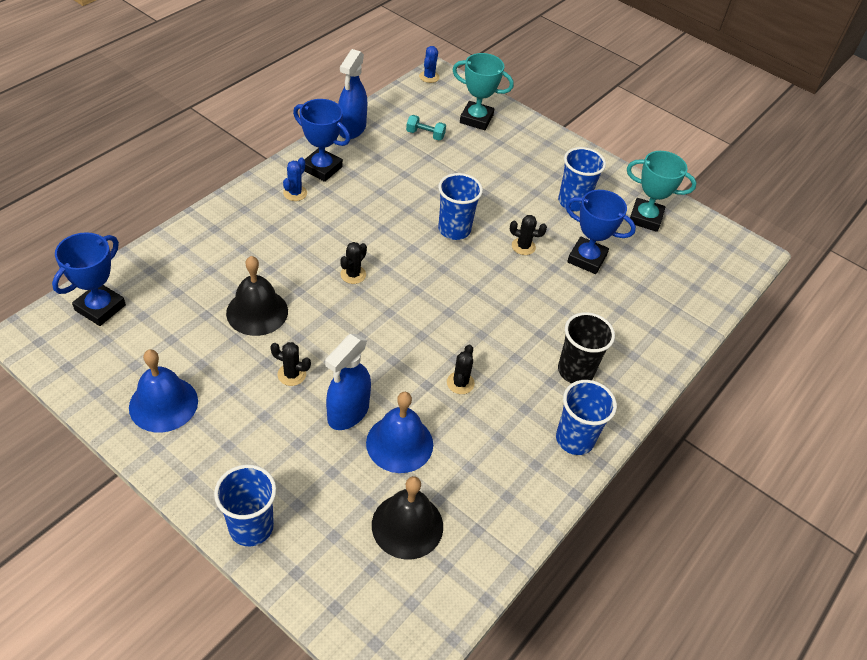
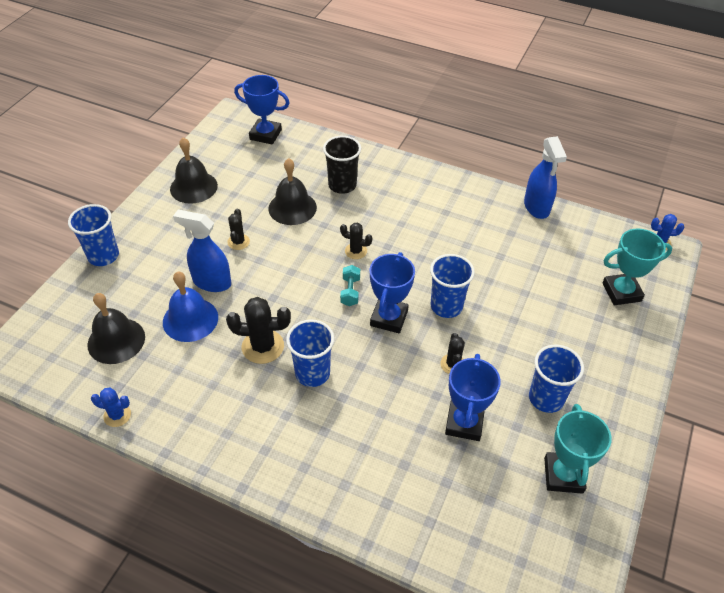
camera: 80 degrees right, 0 degrees up
blue bell [129,349,198,432] -> black bell [170,137,218,204]
blue cactus [283,158,307,201] -> blue cactus moved to [91,387,131,427]
blue trophy [293,99,350,182] -> blue trophy moved to [370,252,415,333]
blue spray bottle [338,49,367,139] -> blue spray bottle turned 105 degrees counterclockwise [524,136,567,219]
turquoise dumbbell [406,115,446,140] -> turquoise dumbbell moved to [340,265,360,306]
black cactus [447,344,475,394] -> black cactus [226,297,291,364], size x1.69
turquoise trophy [452,53,514,130] -> turquoise trophy turned 75 degrees clockwise [602,228,672,305]
blue cup [556,380,617,455] -> blue cup moved to [286,319,334,387]
black cup [558,312,615,383] -> black cup moved to [323,136,361,194]

